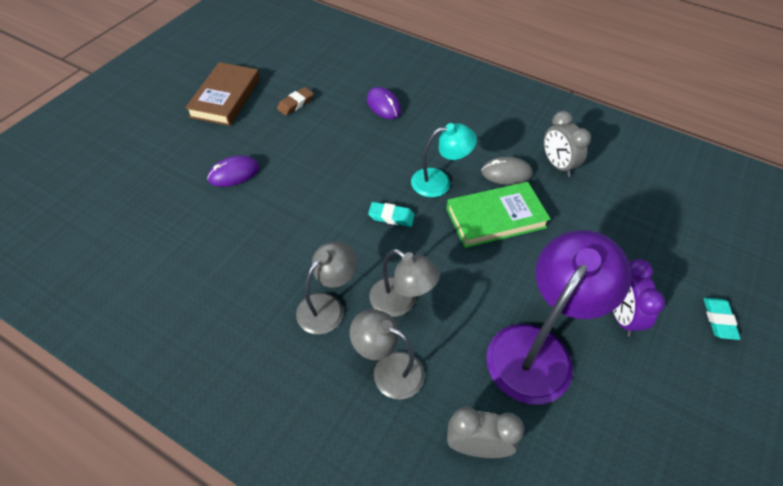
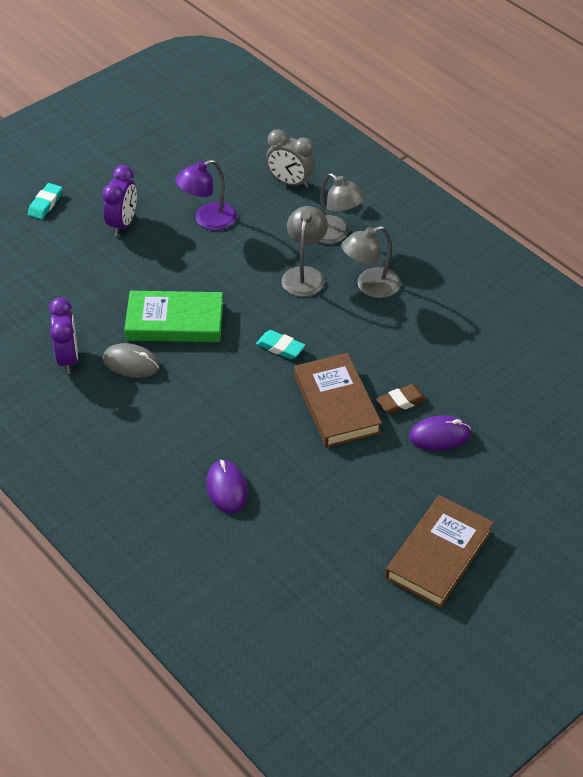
camera: 160 degrees left, 5 degrees down
brown eraser [277,87,314,116] -> brown eraser moved to [376,384,427,414]
grey lamp [369,249,440,317] -> grey lamp turned 45 degrees clockwise [282,206,328,297]
turquoise lamp [411,123,477,197] -> none
purple lamp [486,230,632,404] -> purple lamp [175,159,237,230], size x0.58
grey clock [544,111,591,177] -> purple clock [49,298,78,374]
none -> brown book [294,353,382,448]

